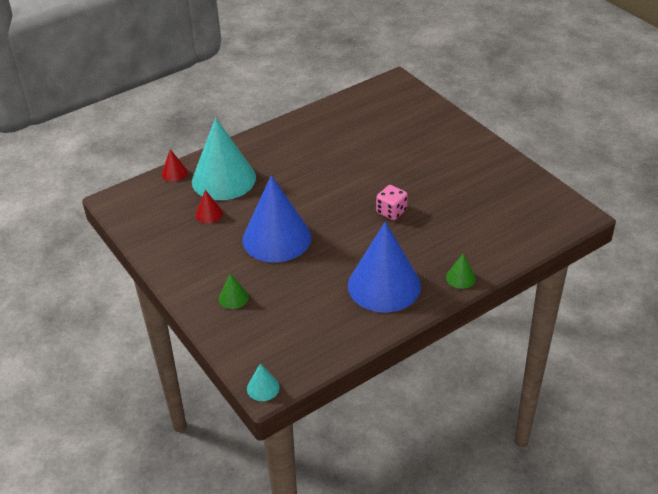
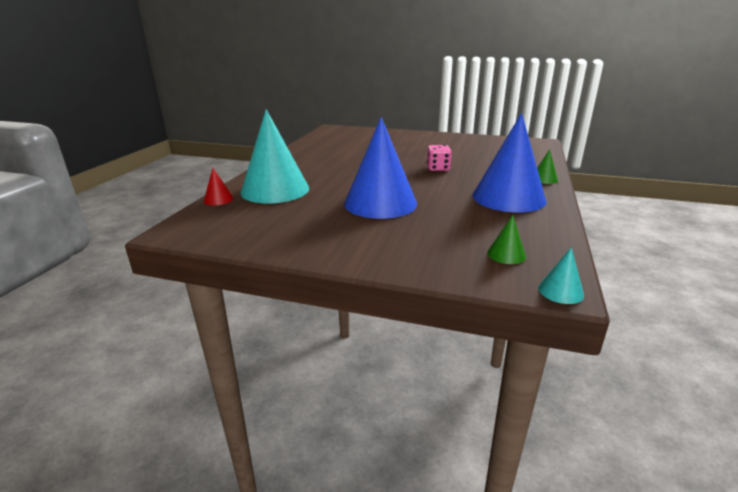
camera: 40 degrees left, 15 degrees down
red cone [195,190,223,223] -> none
green cone [219,273,249,309] -> green cone moved to [487,215,526,264]

